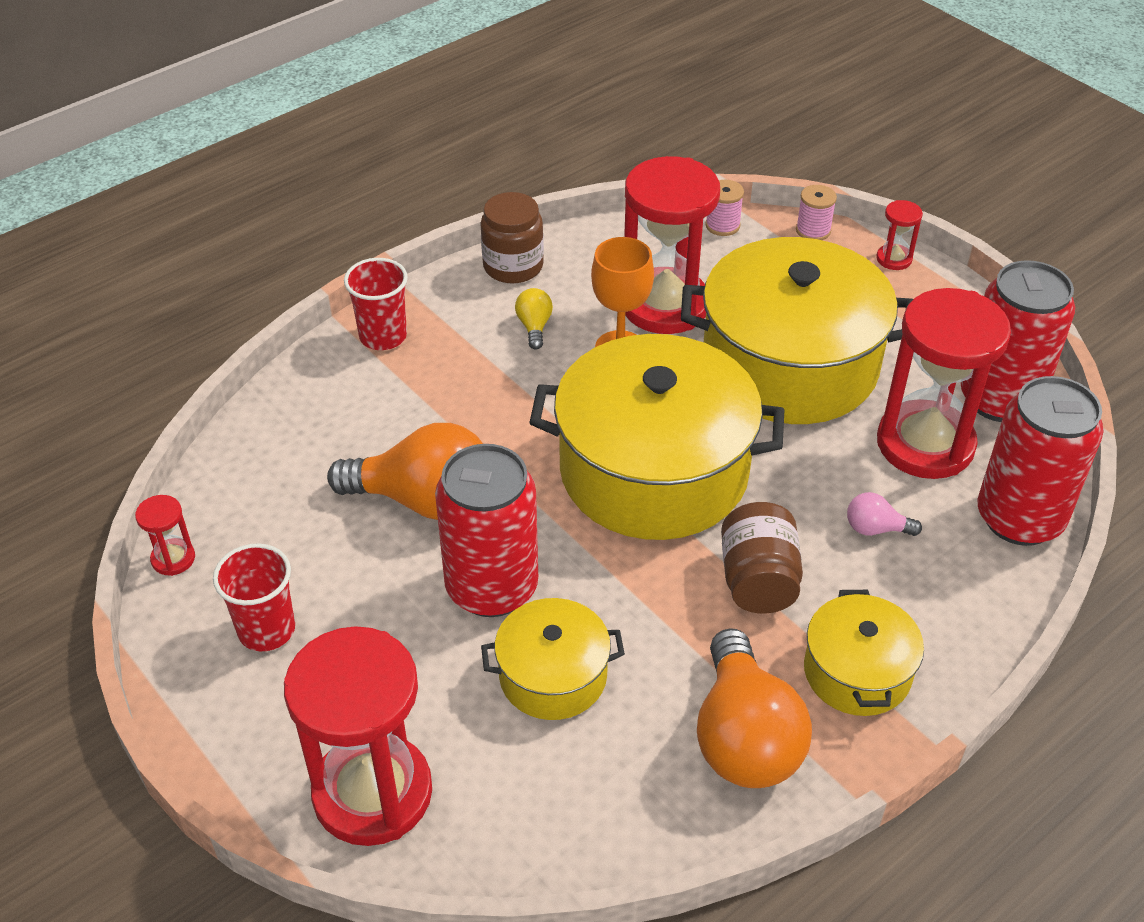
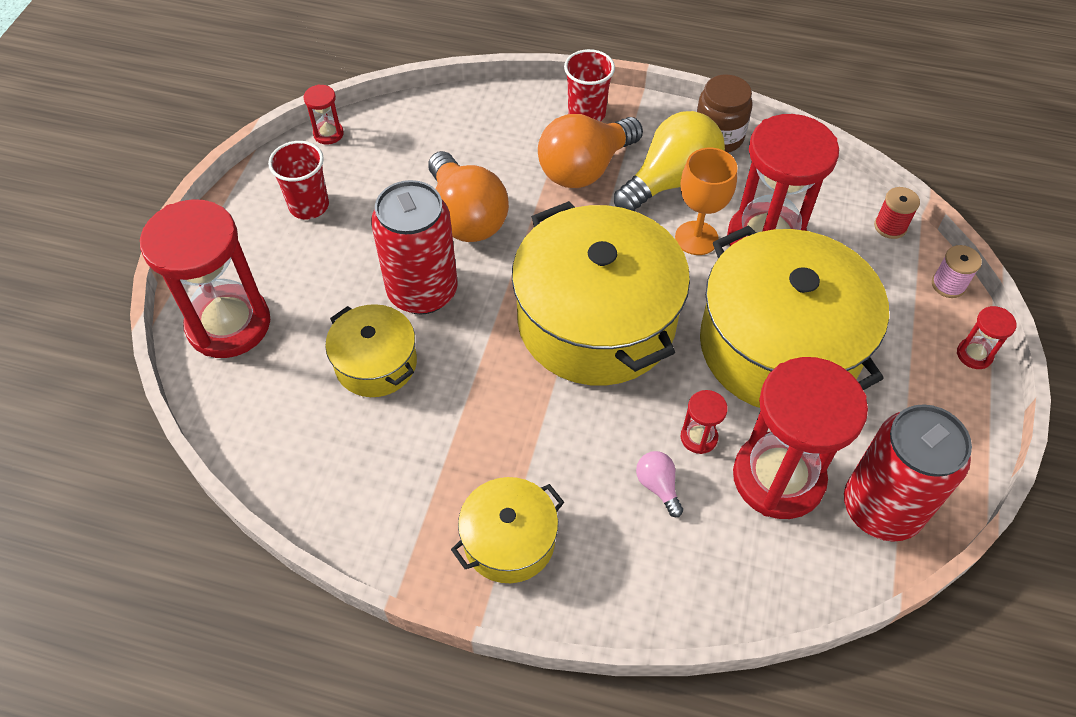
camera: 55 degrees right, 10 degrees up
yellow light bulb [515,288,553,350] -> yellow light bulb [614,111,725,211], size x2.27
orange light bulb [697,628,812,788] -> orange light bulb moved to [538,114,643,188]
pink spool [705,180,744,236] -> red spool [874,187,920,239]
brown jar [721,502,803,613] -> none
red can [978,376,1104,546] -> none
none -> red hourglass [681,390,728,454]

